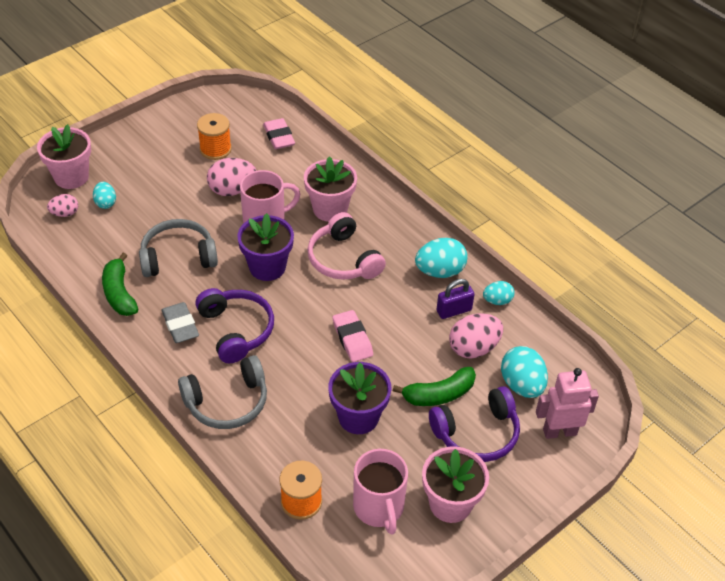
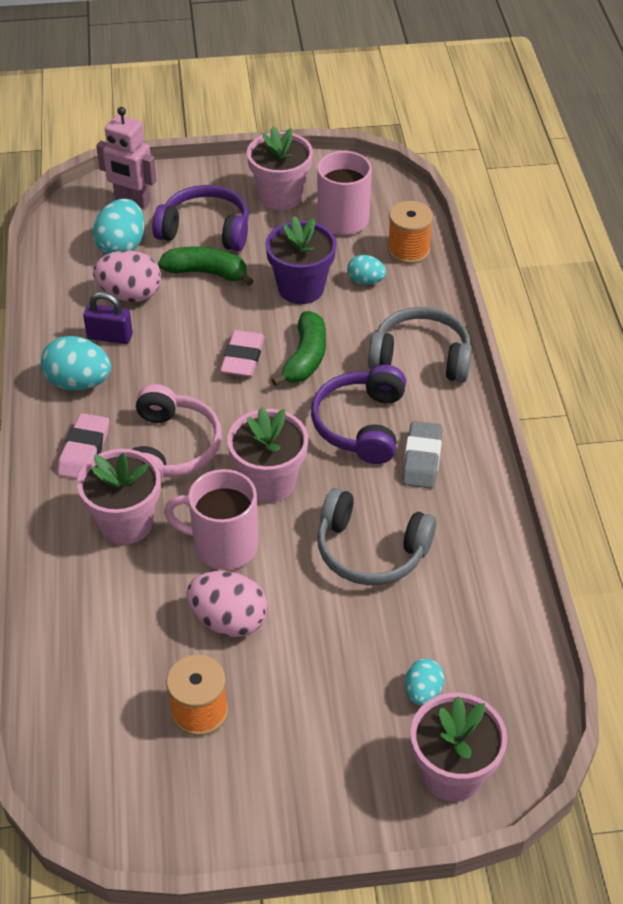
camera: 145 degrees left, 0 degrees up
pink egg [47,194,78,217] -> none
green banana [102,253,138,316] -> green banana moved to [271,311,326,386]
purple flower pot [237,213,294,281] -> pink flower pot [227,407,308,503]
pink eraser [263,118,295,149] -> pink eraser moved to [57,413,109,479]
turquoise egg [483,281,515,305] -> turquoise egg moved to [347,255,386,285]

